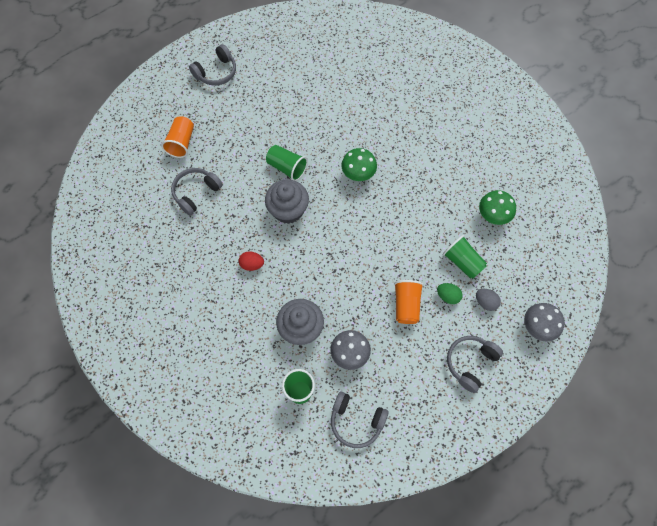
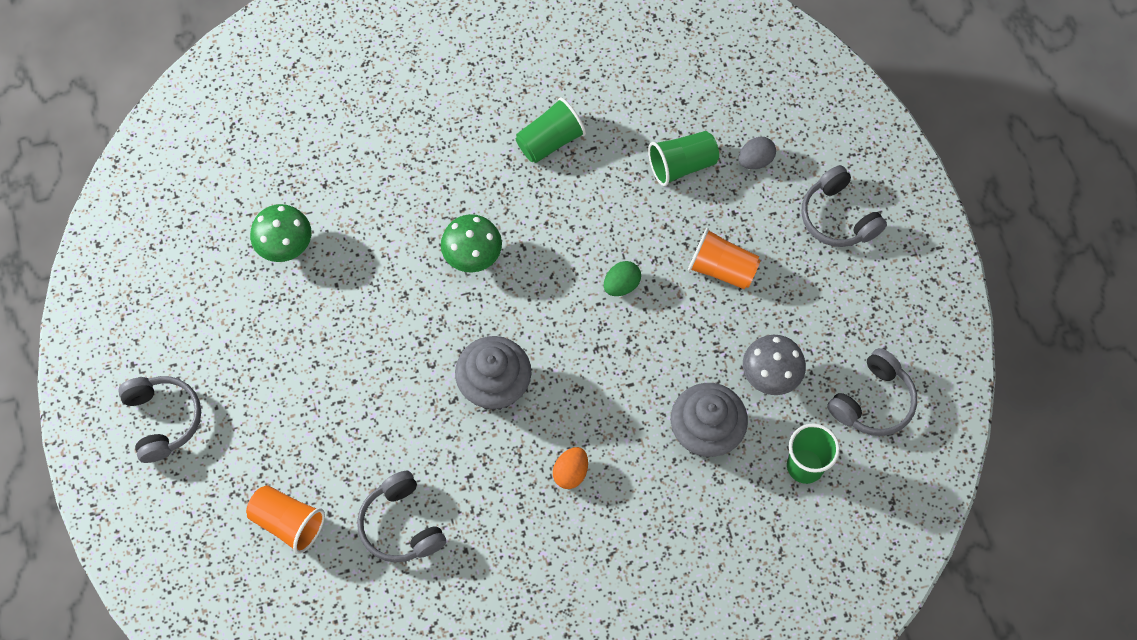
camera: 70 degrees left, 0 degrees up
red egg [239,251,264,271] -> orange egg [553,447,588,489]
green cup [266,145,308,181] -> green cup moved to [516,97,586,163]
green egg [437,283,463,304] -> green egg moved to [604,261,641,296]
green mushroom [479,190,516,225] -> green mushroom moved to [250,204,311,262]
grey mushroom [524,303,565,341] -> none

